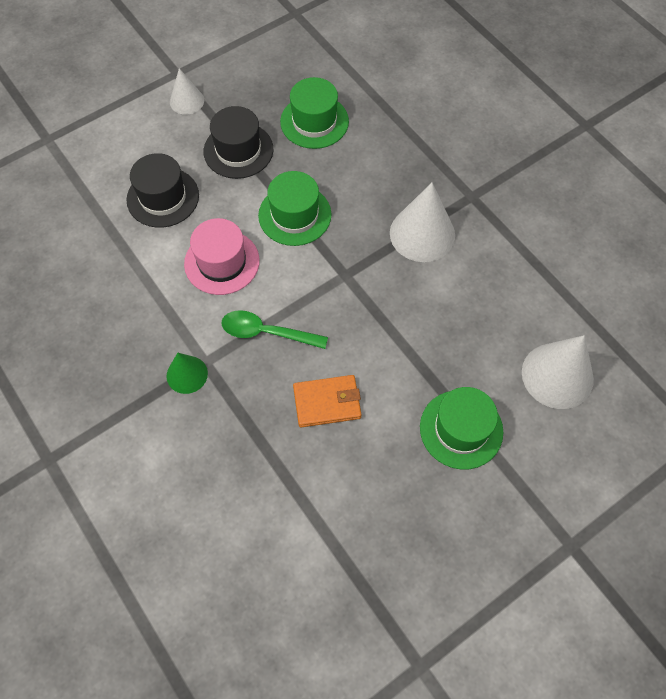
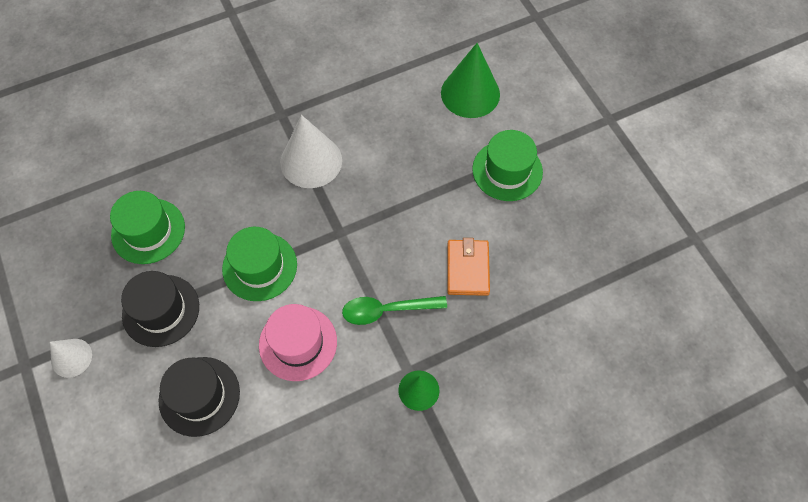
camera: 80 degrees left, 0 degrees up
green spoon [222,310,328,349] -> green spoon turned 60 degrees clockwise [342,296,447,325]
white cone [522,335,594,409] -> green cone [441,43,500,118]

